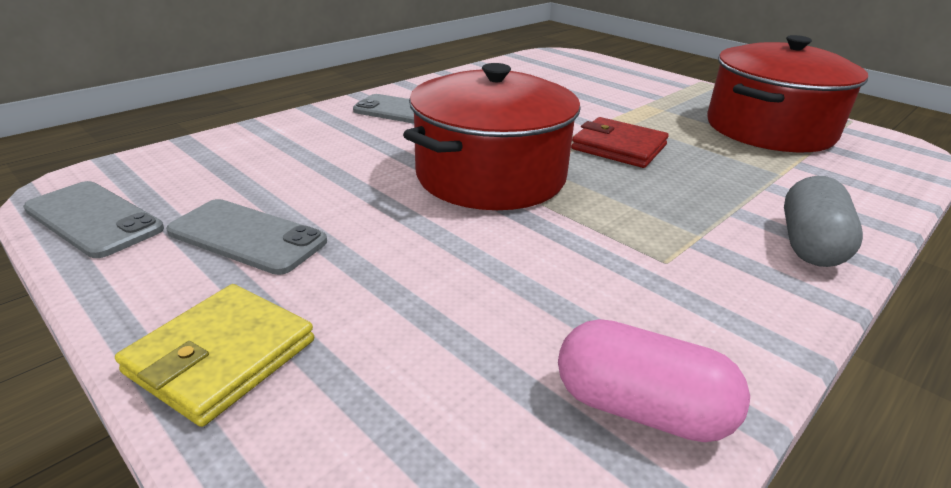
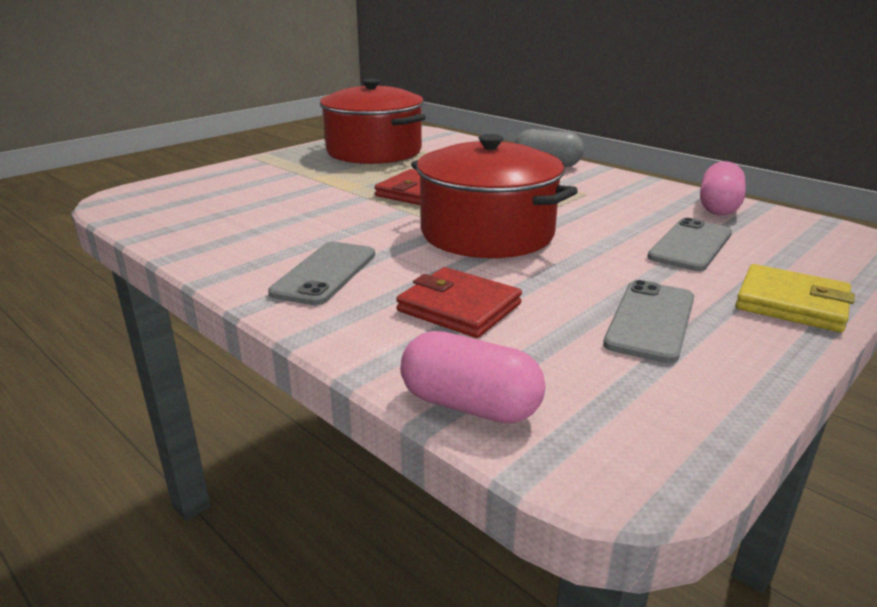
camera: 90 degrees left, 5 degrees down
grey phone [23,181,164,258] -> grey phone moved to [647,218,732,271]
none -> red wallet [396,267,522,338]
none -> pink capsule [401,331,545,424]

